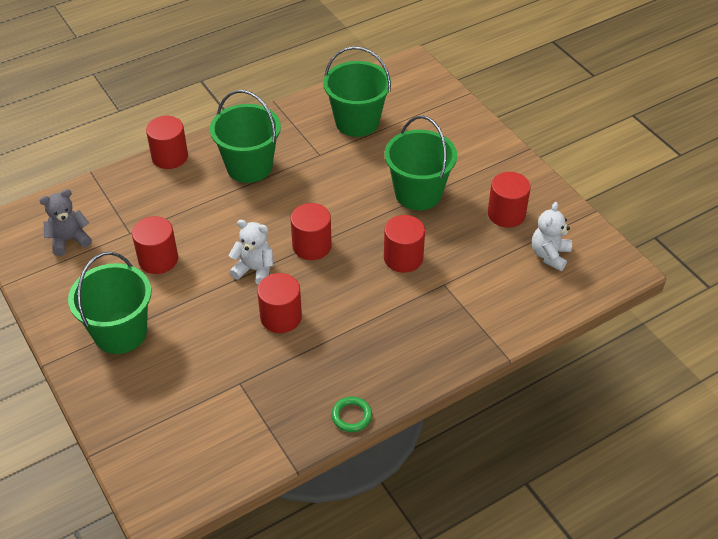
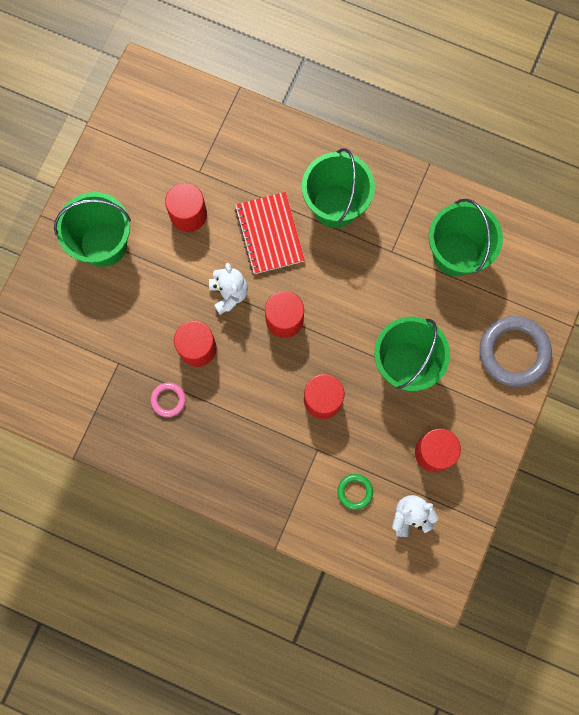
camera: 55 degrees right, 30 degrees up
grey teddy bear [39,189,92,256] -> none
red cylinder [146,116,188,169] -> none
green ring [331,396,372,432] -> green ring moved to [337,474,373,510]
none -> pink ring [151,382,186,417]
none -> red notebook [235,192,305,274]
none -> grey ring [480,316,552,387]

